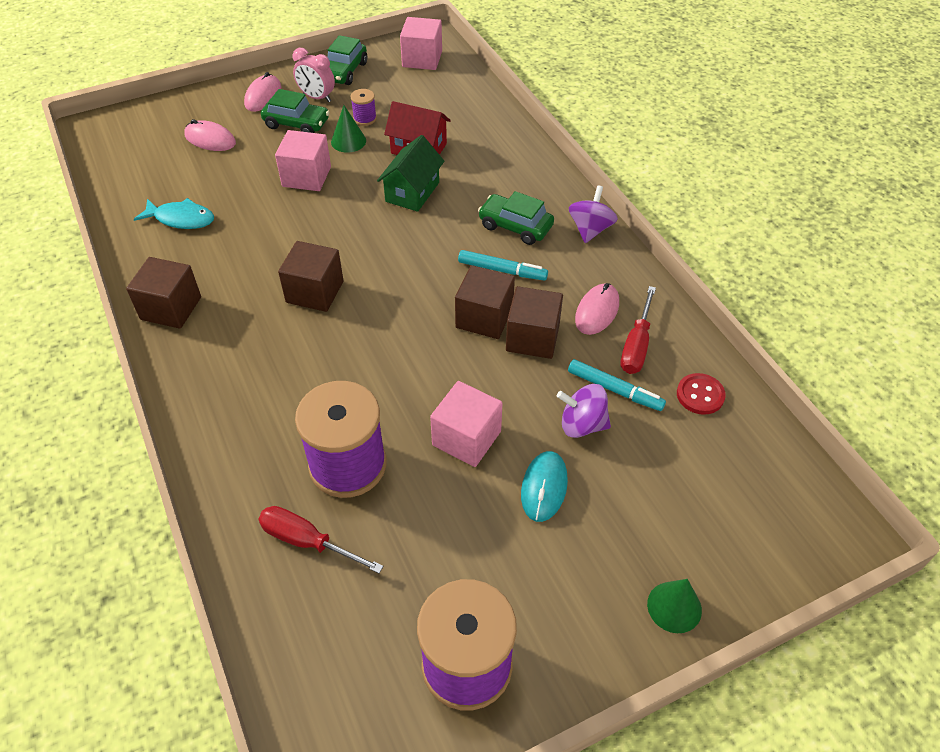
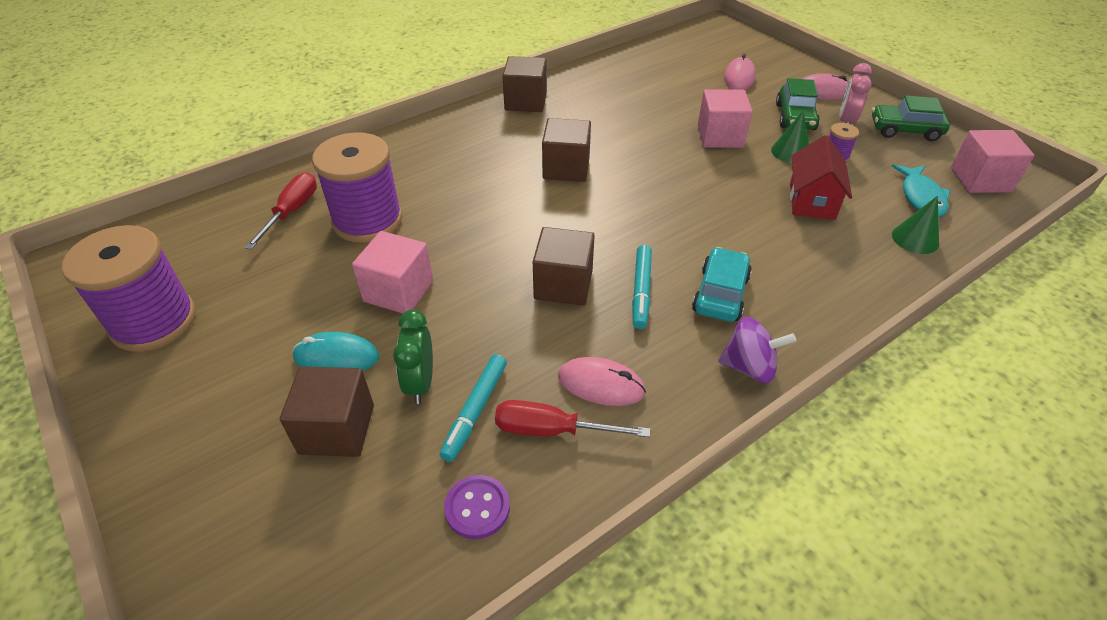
camera: 80 degrees right, 5 degrees down
turquoise fish [134,198,214,229] -> turquoise fish moved to [892,164,950,217]
green house [377,135,444,212] -> none
green car [478,191,554,245] -> turquoise car [692,247,752,322]
brown cube [506,286,563,359] -> brown cube moved to [280,366,374,457]
purple spinning top [557,384,611,438] -> green clock [393,310,433,404]
green cone [647,579,702,633] -> green cone moved to [892,196,939,254]
red button [677,373,726,415] -> purple button [444,475,510,539]

